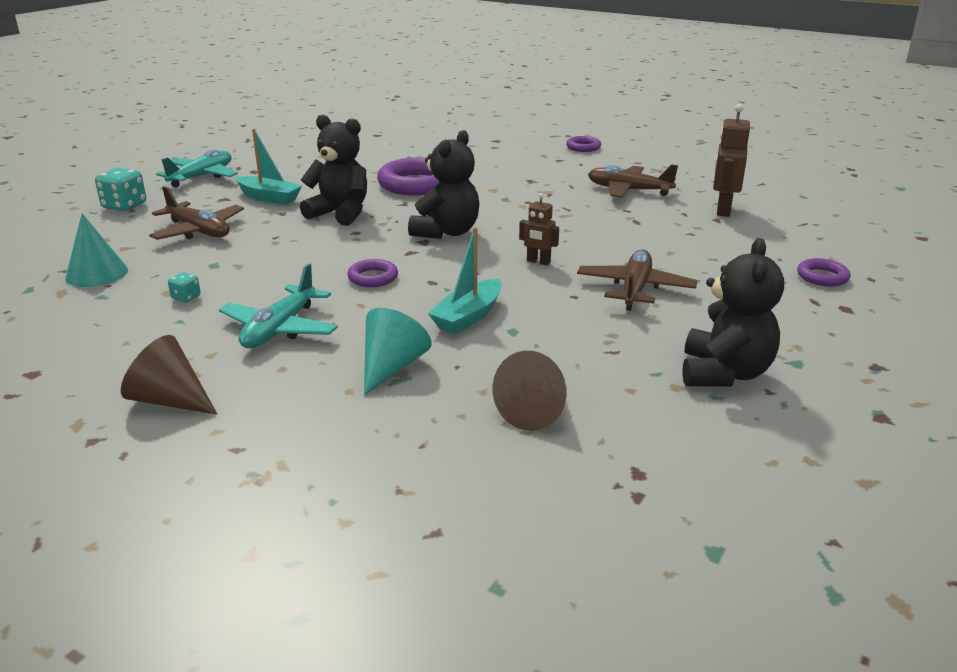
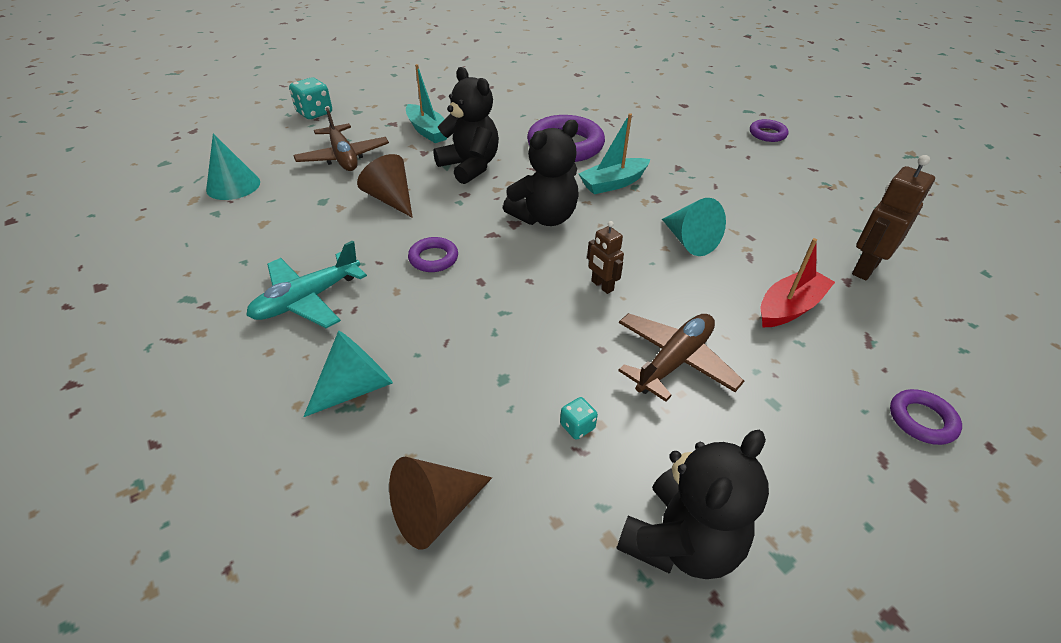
camera: 25 degrees right, 15 degrees up
brown cone [121,335,217,415] -> brown cone moved to [357,154,413,218]
turquoise plane [156,150,238,188] -> none
turquoise dice [168,272,201,302] -> turquoise dice moved to [560,397,598,440]
turquoise boat [428,227,502,334] -> turquoise boat moved to [579,113,650,194]
brown plane [588,164,678,197] -> none
none -> turquoise cone [662,198,726,256]
none -> red boat [760,238,835,328]

